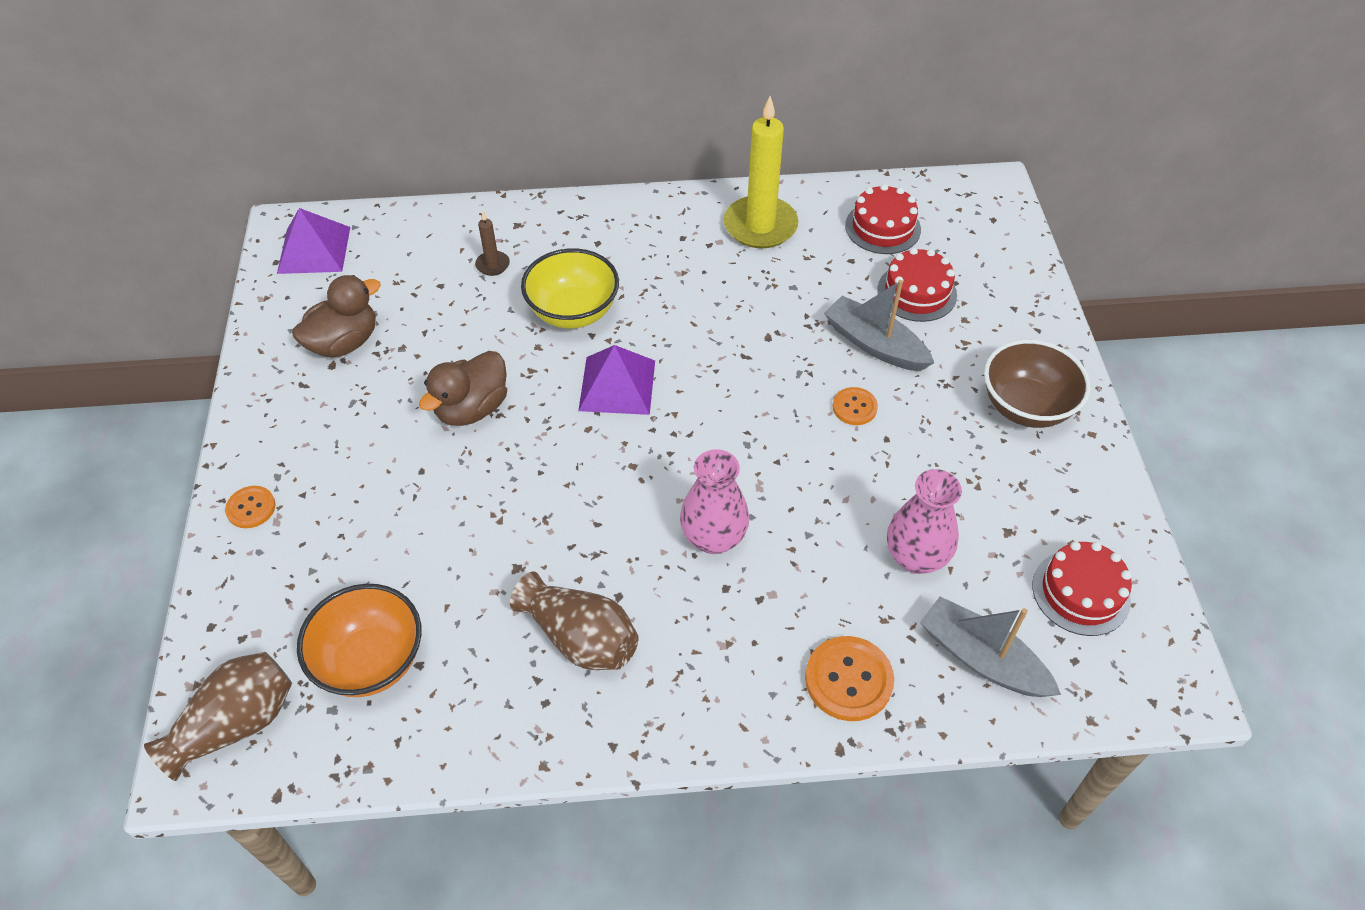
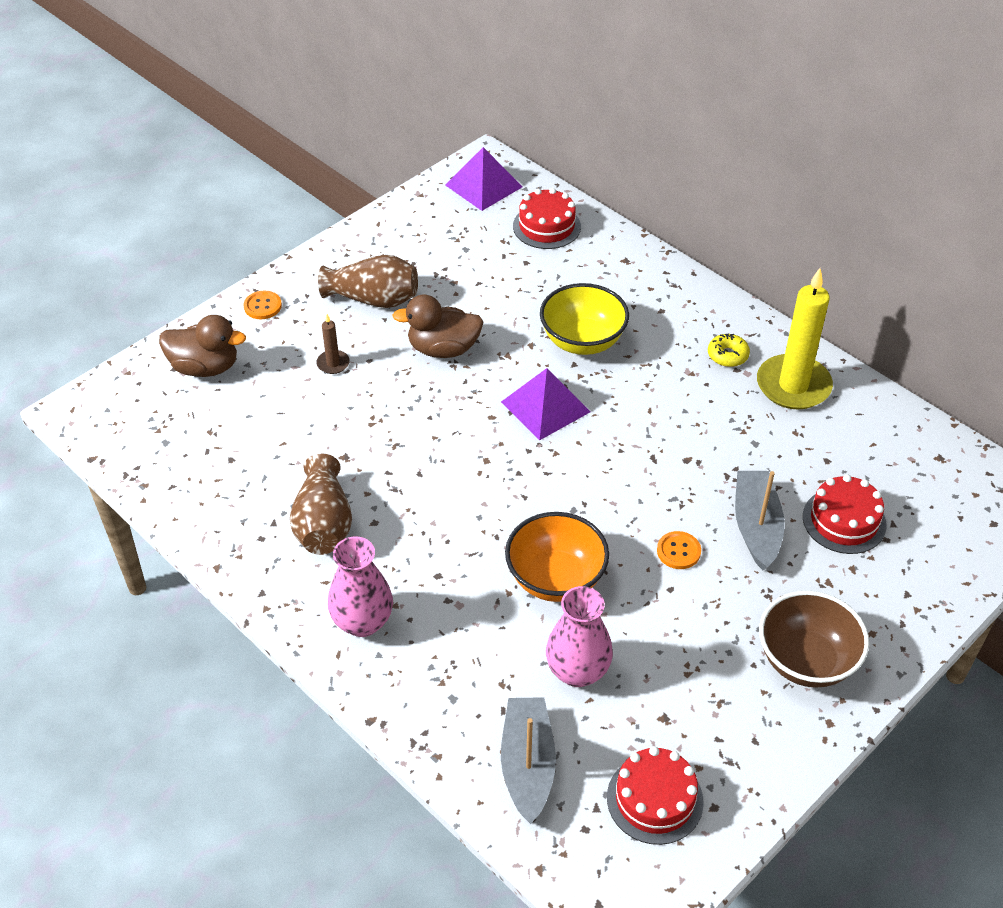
camera: 50 degrees right, 5 degrees down
brown vase [144,652,292,781] -> brown vase moved to [318,255,418,308]
brown duck [292,275,381,358] -> brown duck moved to [159,315,246,377]
orange bowl [297,584,422,697] -> orange bowl moved to [505,512,609,602]
brown candle [475,212,510,276] -> brown candle moved to [316,314,350,374]
pink vase [680,449,750,554] -> pink vase moved to [328,536,393,637]
orange button [805,636,894,721] -> none
red cake [845,184,921,254] -> red cake moved to [513,188,581,249]
none -> yellow donut [708,333,750,367]

